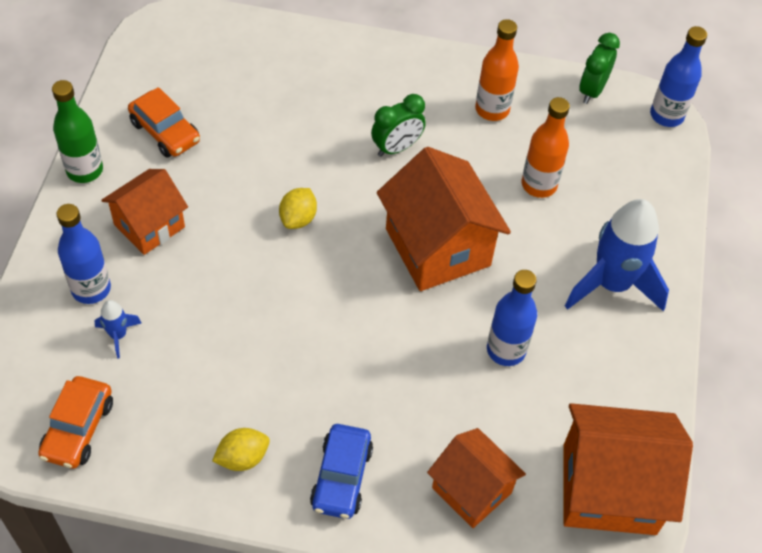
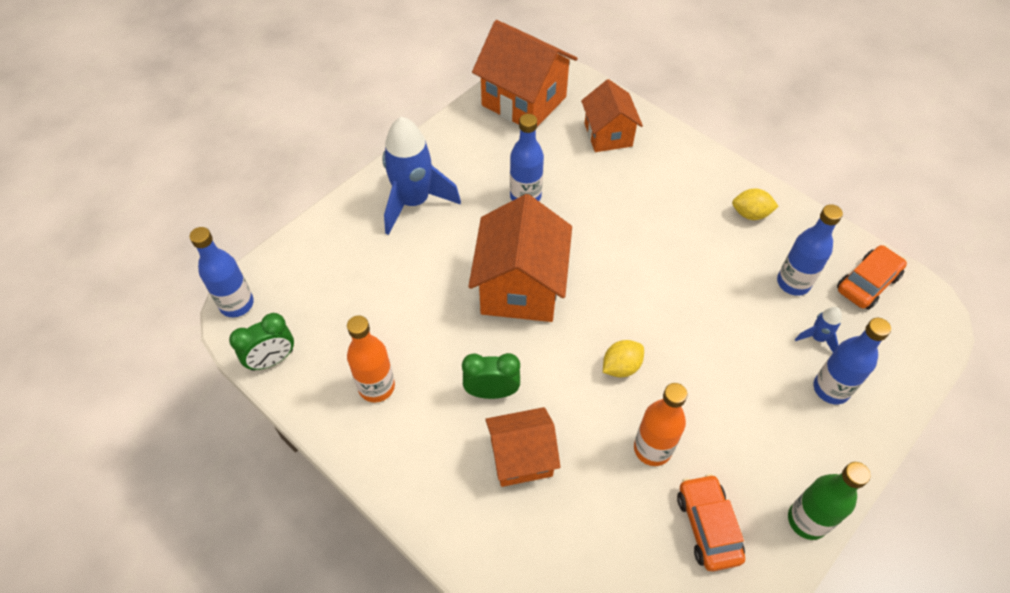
camera: 145 degrees left, 0 degrees up
orange house [101,169,188,255] -> orange house moved to [485,407,561,487]
blue car [310,424,373,519] -> none
orange bottle [522,97,570,198] -> orange bottle moved to [634,383,687,466]
none -> blue bottle [777,204,843,296]

